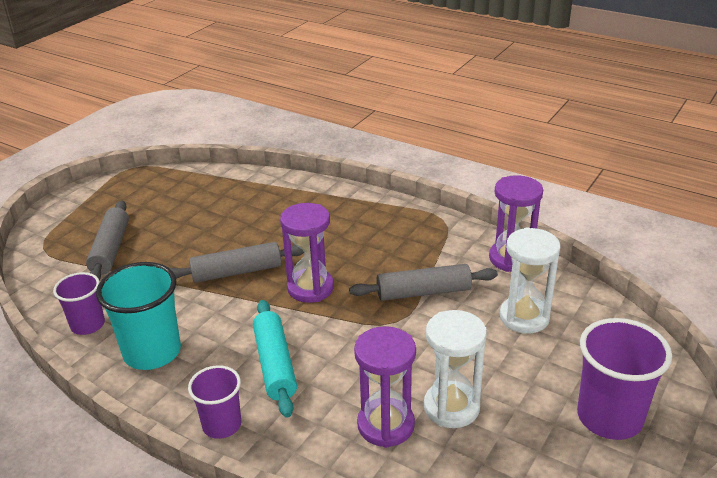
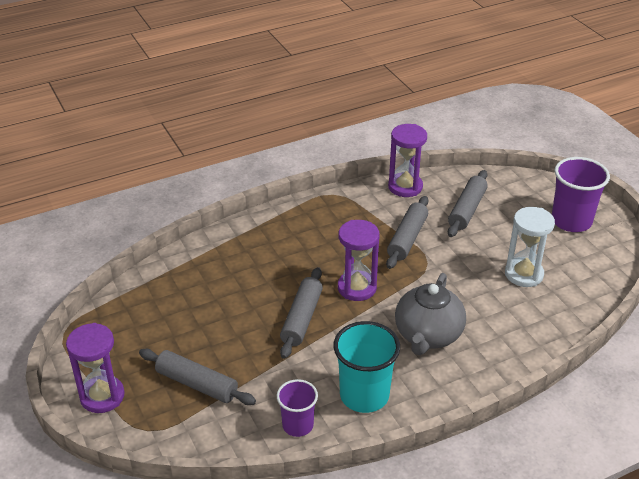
camera: 60 degrees left, 5 degrees up
purple cup [188,365,241,439] -> none
turquoise rolling pin [253,300,297,418] -> grey teapot [395,273,466,355]
purple hourglass [354,326,416,448] -> purple hourglass moved to [66,323,125,413]
white hourglass [500,227,561,333] -> grey rolling pin [448,170,488,237]

